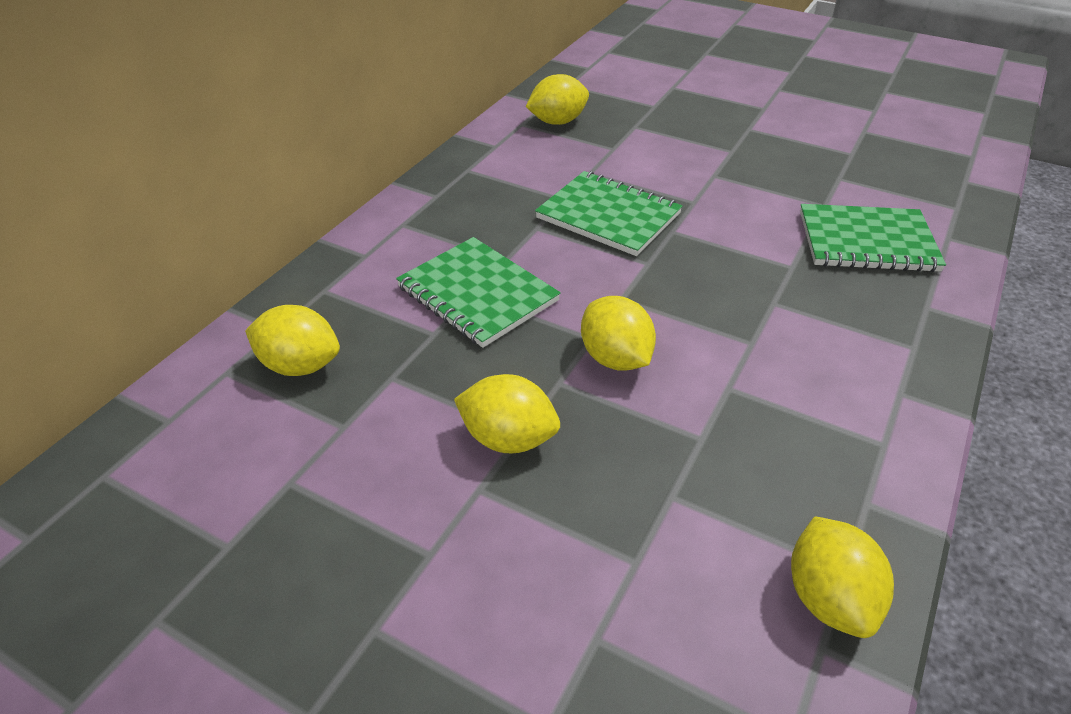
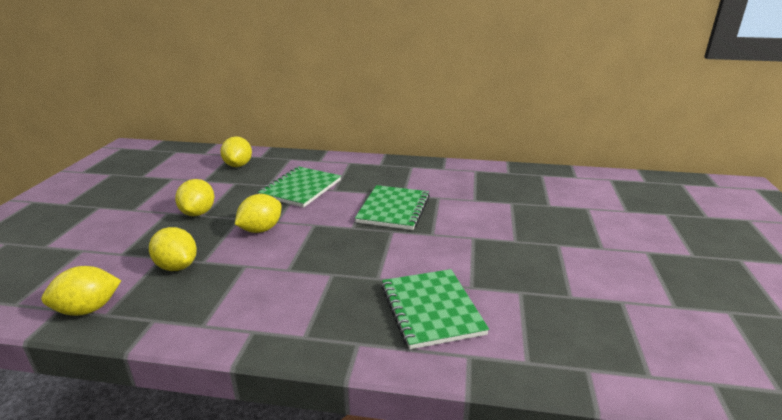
camera: 70 degrees right, 15 degrees down
yellow lemon [526,74,589,125] -> yellow lemon moved to [149,227,197,271]

